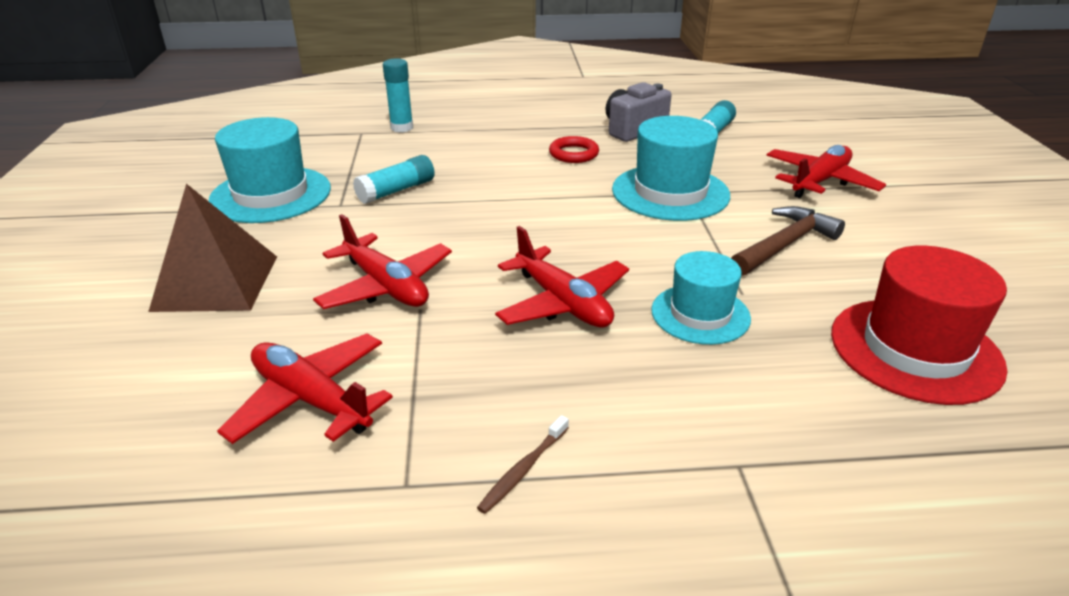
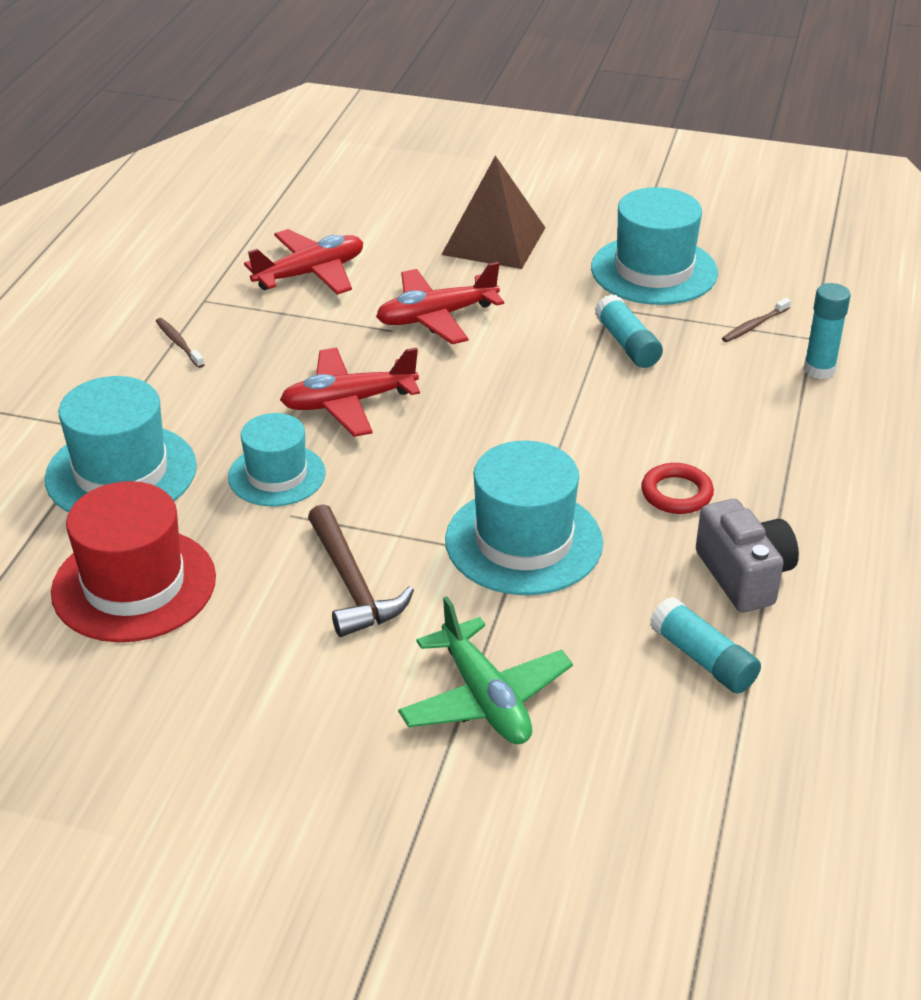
camera: 110 degrees right, 5 degrees up
red plane [766,145,886,198] -> green plane [398,596,573,744]
none -> turquoise hat [45,376,197,512]
none -> brown toothbrush [722,298,791,342]

